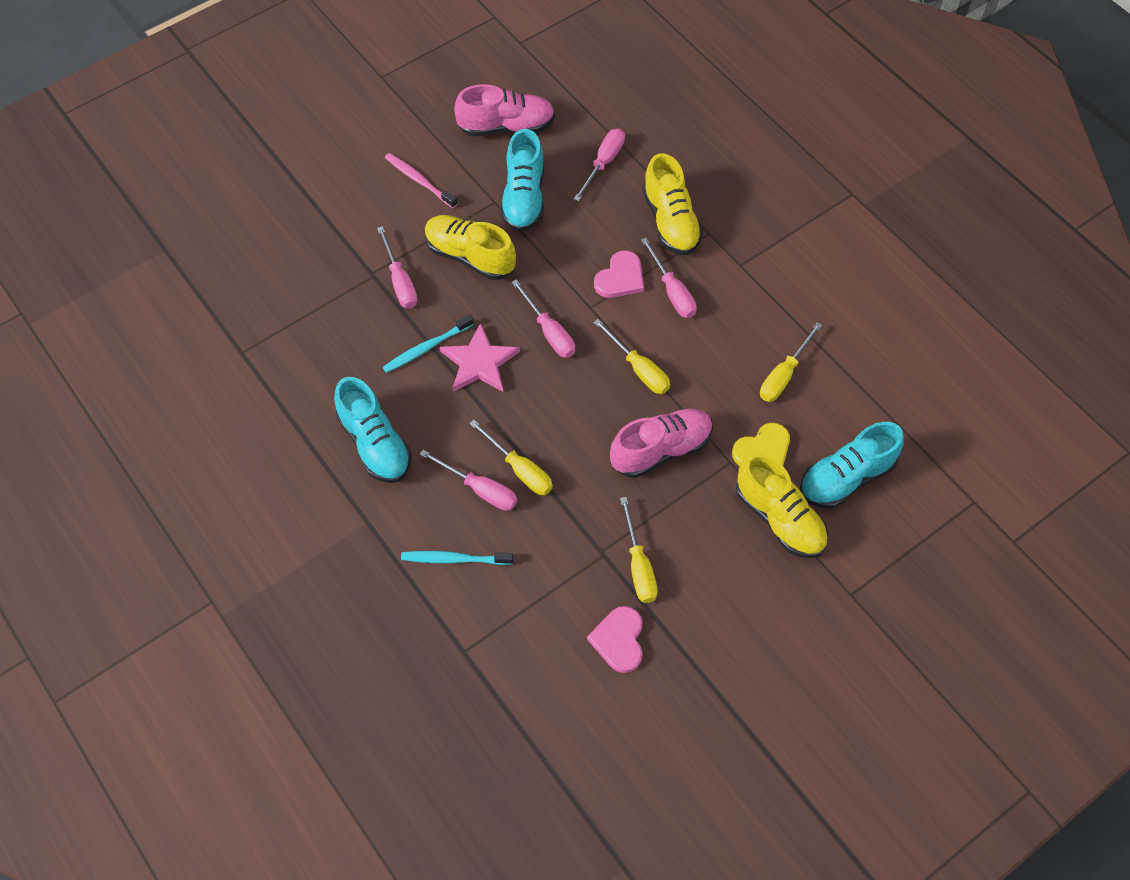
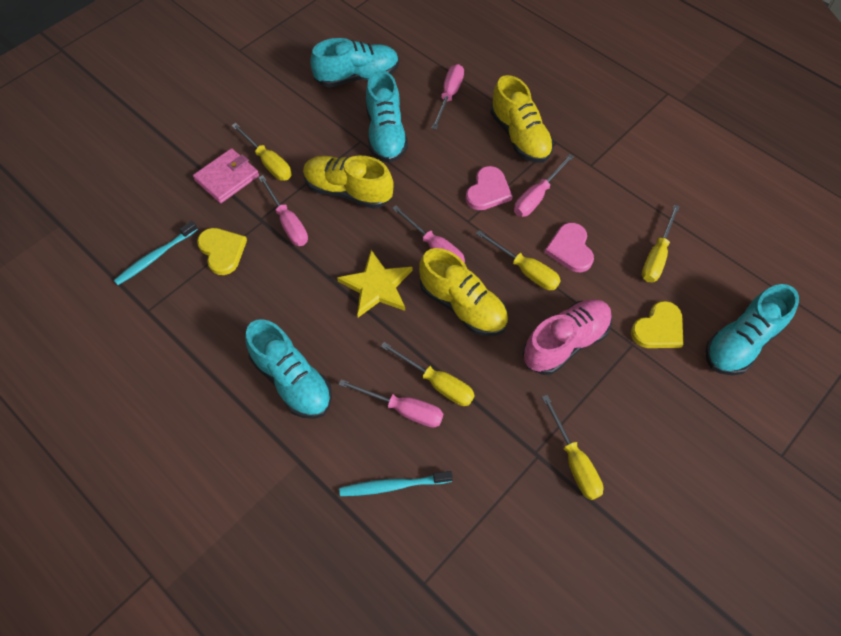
camera: 10 degrees left, 0 degrees up
turquoise toothbrush [383,314,474,373] -> turquoise toothbrush moved to [114,221,198,285]
pink toothbrush [385,153,457,208] -> none
pink star [440,323,520,392] -> yellow star [337,250,412,318]
pink shoe [454,84,555,136] -> turquoise shoe [311,38,399,88]
pink heart [587,606,643,673] -> pink heart moved to [545,223,594,272]
pink screwdriver [641,238,697,318] -> pink screwdriver turned 75 degrees clockwise [514,154,574,217]
yellow shoe [736,453,828,558] -> yellow shoe moved to [419,248,508,336]
none -> pink wallet [193,148,259,203]
none -> yellow heart [197,228,247,275]
none -> yellow screwdriver [231,123,292,181]

